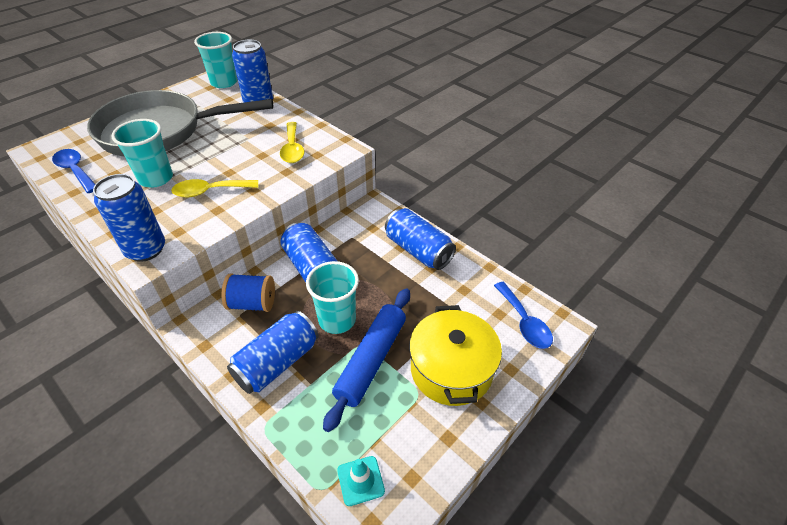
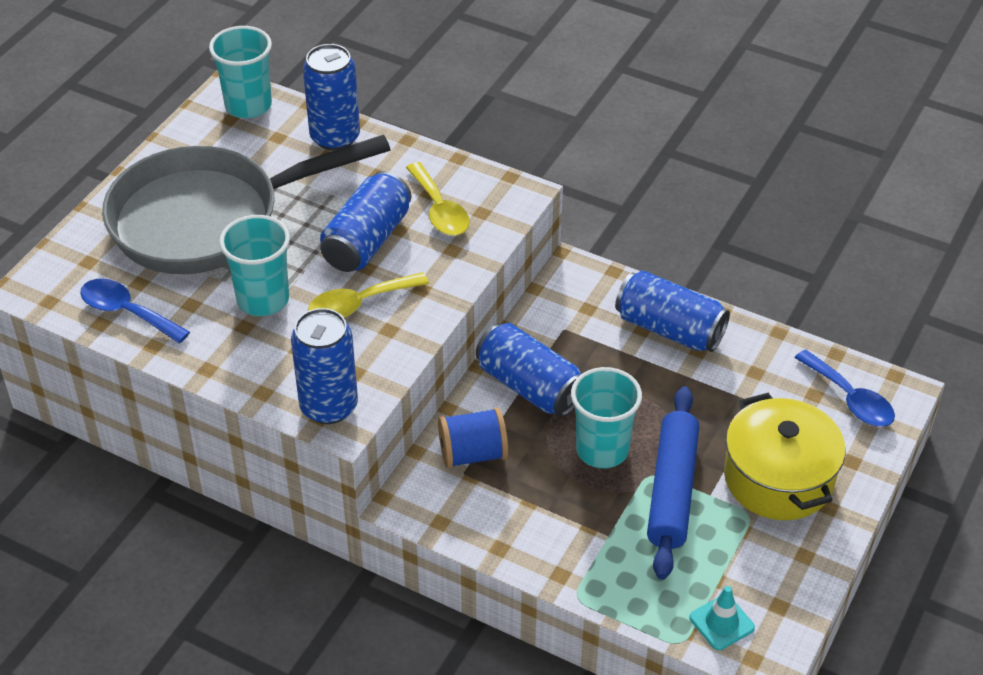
camera: 15 degrees left, 0 degrees up
blue can [227,311,319,394] -> blue can moved to [320,171,412,272]

